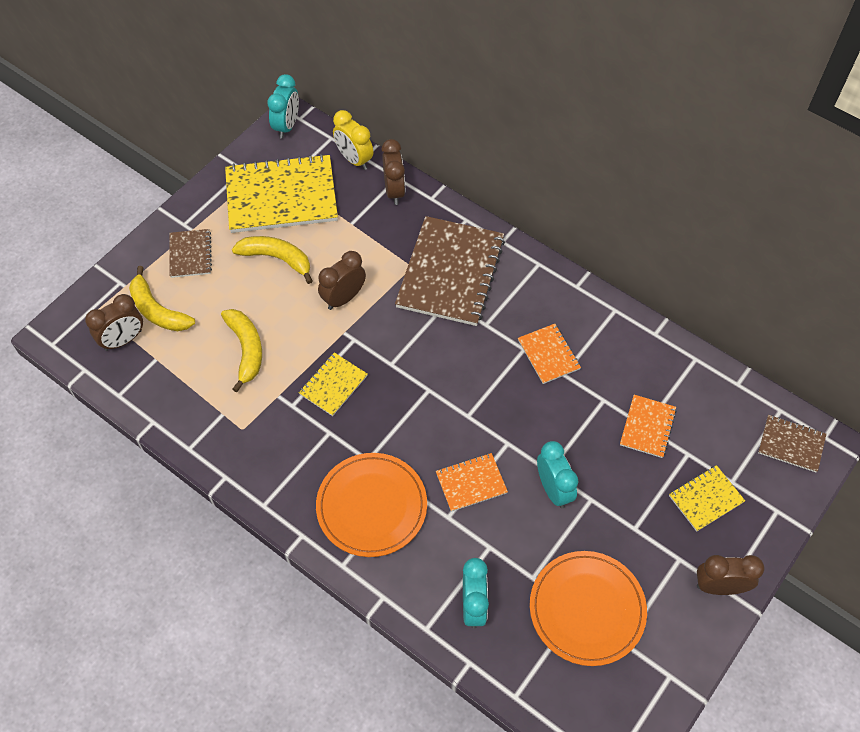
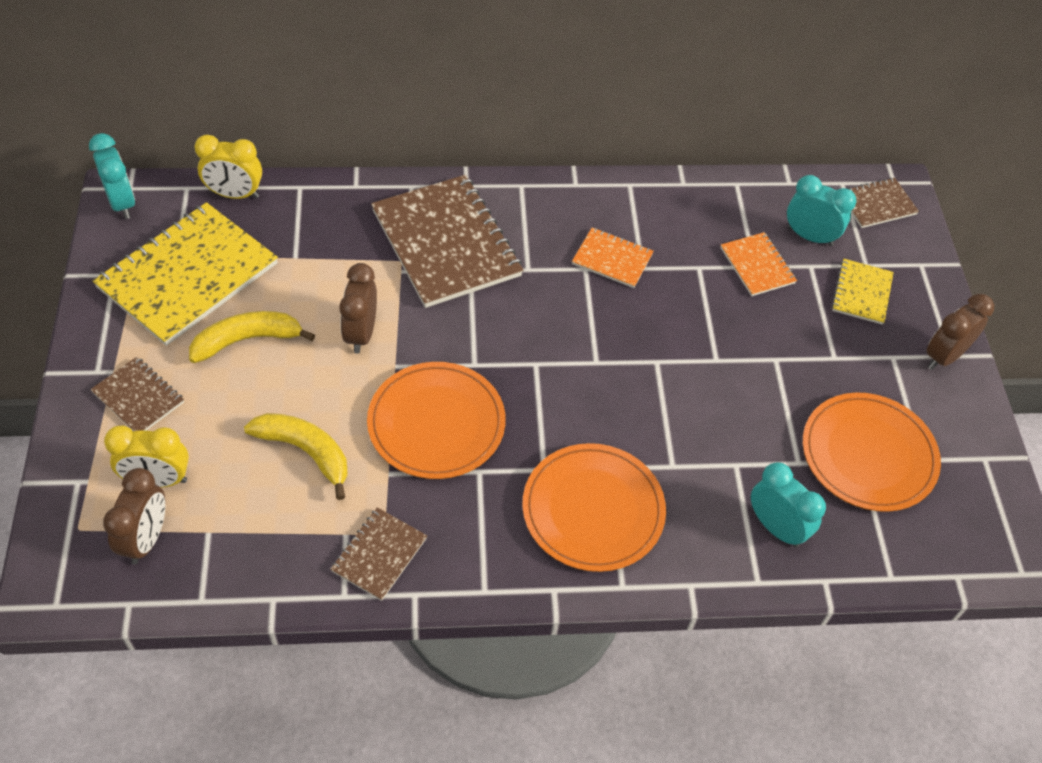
camera: 45 degrees left, 5 degrees down
yellow banana [129,266,195,331] -> yellow clock [104,425,189,488]
yellow notebook [299,352,368,416] -> orange plate [367,362,506,479]
brown clock [382,139,405,205] -> none
orange notebook [436,453,508,512] -> none
turquoise clock [537,441,578,509] -> turquoise clock moved to [787,175,857,246]
none -> brown notebook [330,507,427,601]

